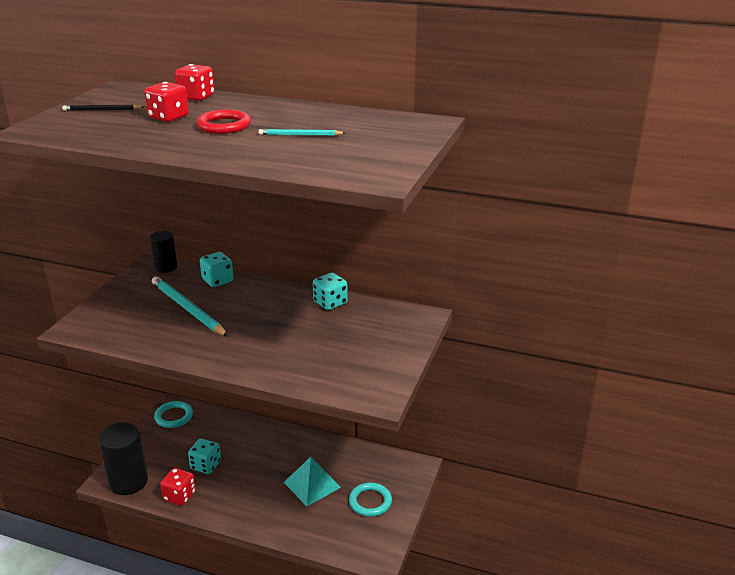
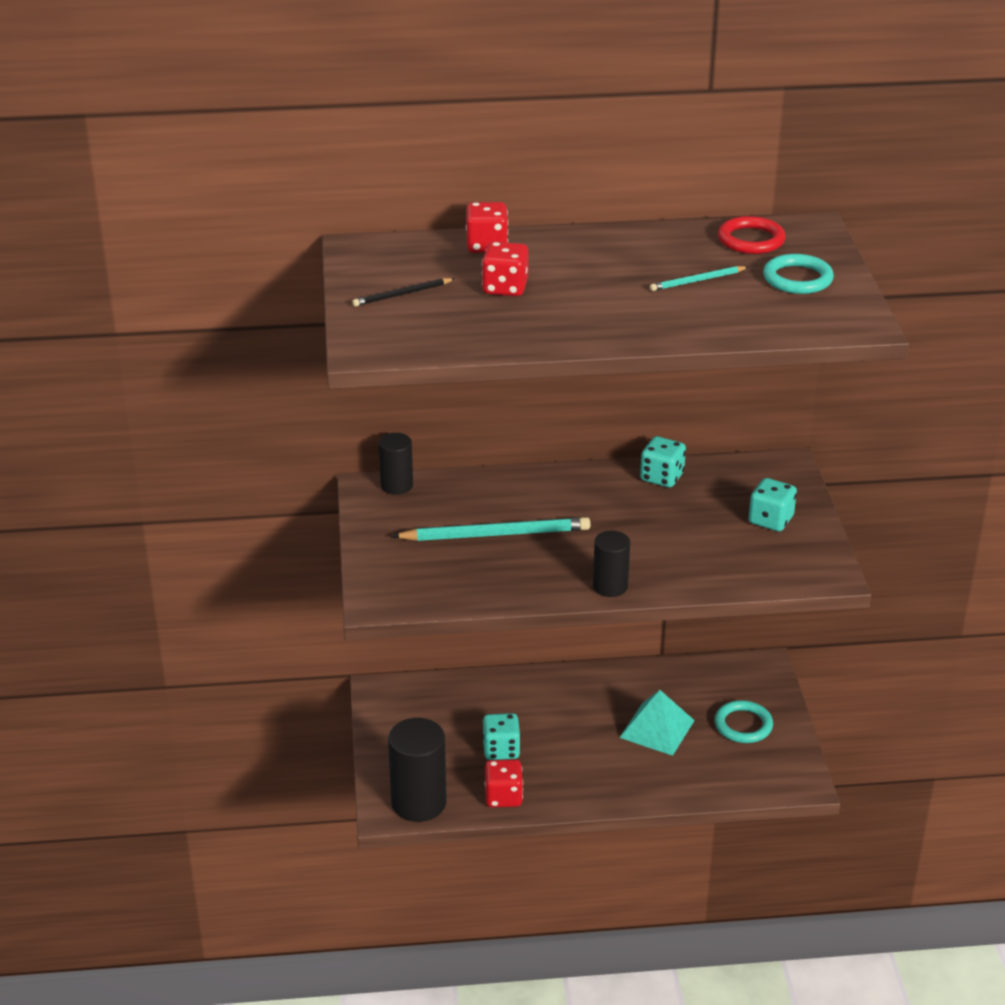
camera: 25 degrees left, 5 degrees up
turquoise pencil [152,276,228,337] -> turquoise pencil turned 150 degrees clockwise [392,517,590,541]
turquoise ring [154,401,193,428] -> turquoise ring moved to [763,254,834,294]
red ring [196,109,251,134] -> red ring moved to [718,216,786,254]
turquoise dice [200,252,234,287] -> turquoise dice moved to [749,478,797,531]
none -> black cylinder [593,531,630,597]

